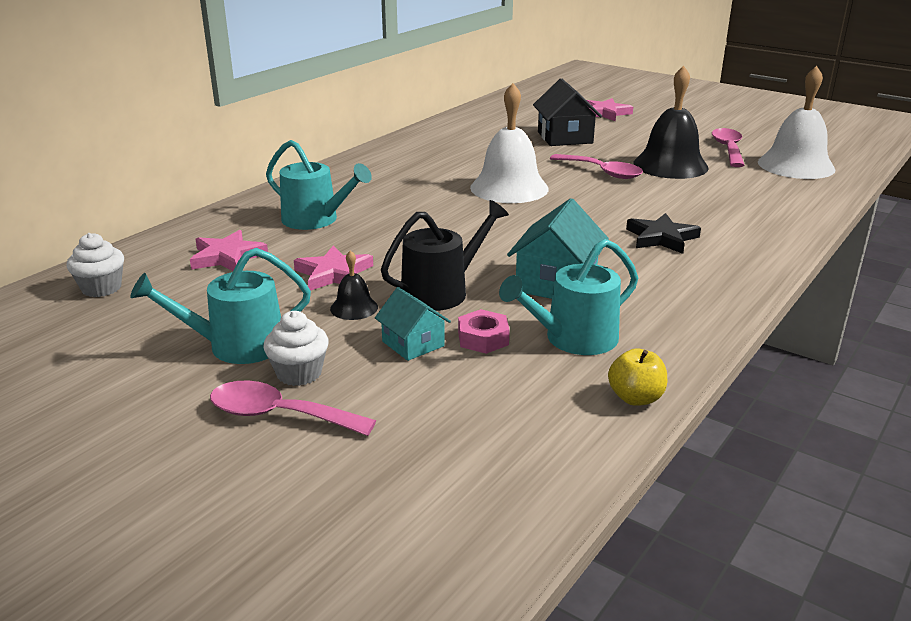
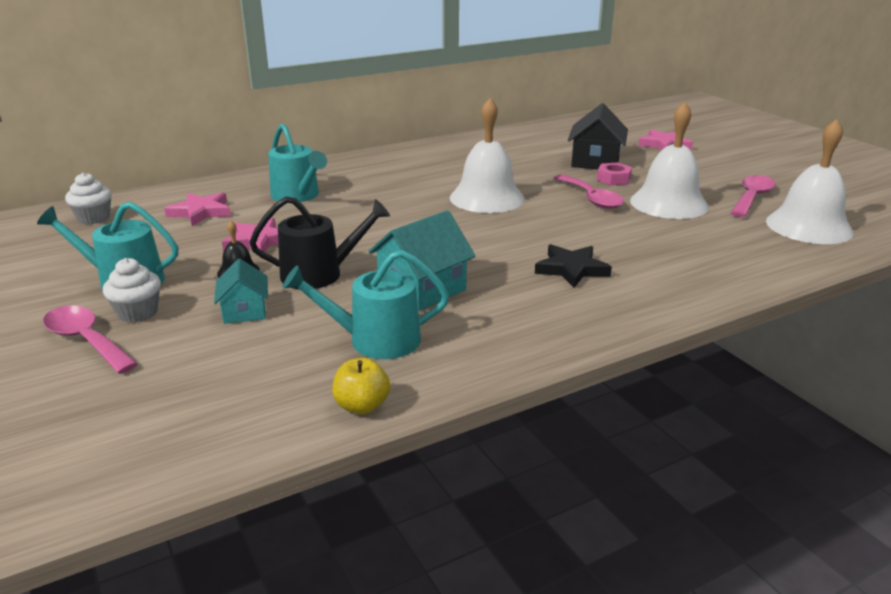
camera: 25 degrees right, 0 degrees up
pink nut [458,309,510,354] -> pink nut moved to [597,163,632,185]
black bell [633,66,708,179] -> white bell [630,102,709,219]

